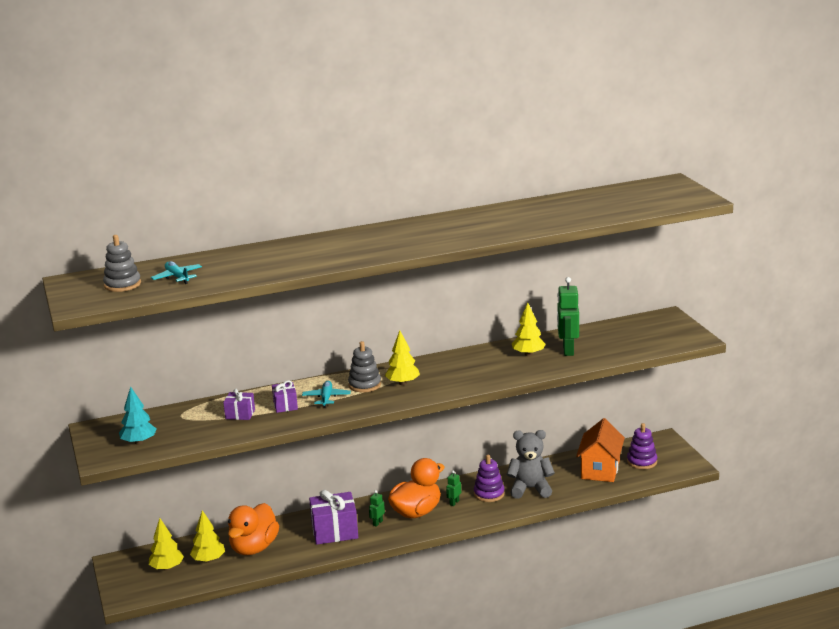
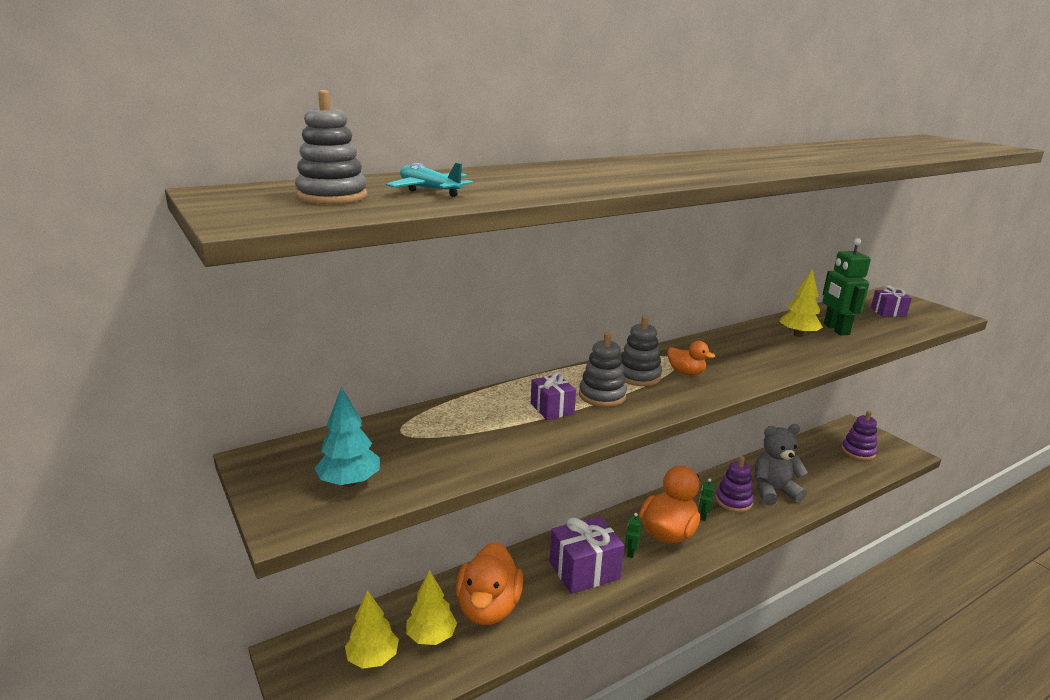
camera: 15 degrees left, 0 degrees up
purple gift [223,389,255,420] -> purple gift moved to [871,285,912,317]
turquoise plane [302,381,351,408] -> grey stacking toy [579,332,627,407]
yellow tree [385,330,420,385] -> orange duck [667,341,715,375]
orange house [576,418,625,482] -> none

